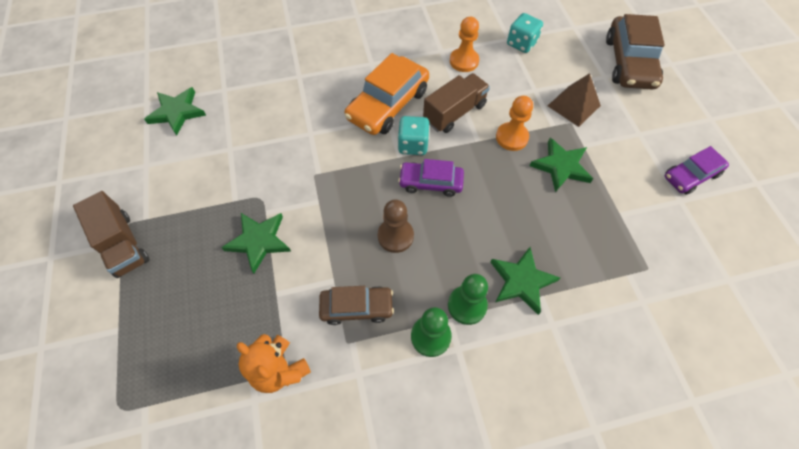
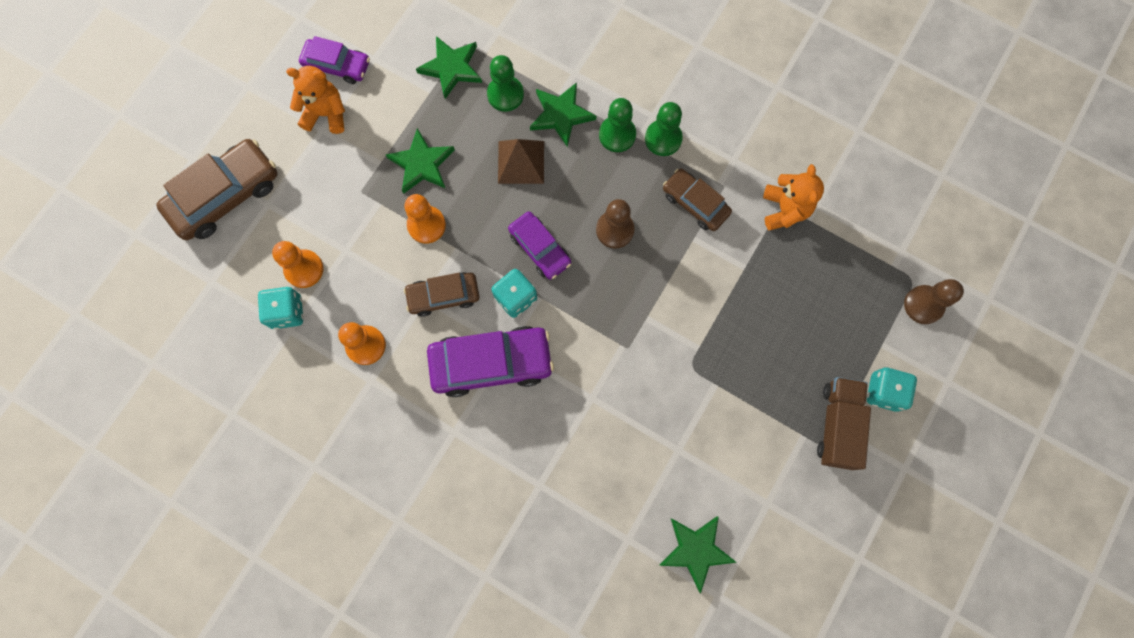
camera: 135 degrees left, 15 degrees up
green star [221,213,291,273] -> green star moved to [416,36,482,99]
orange car [345,53,429,135] -> purple car [427,326,554,397]
brown truck [423,73,490,133] -> brown car [404,272,480,317]
brown pyramid [548,73,601,127] -> brown pyramid moved to [498,139,544,184]
none -> orange pawn [272,241,324,288]
none -> orange teddy bear [286,66,345,134]
none -> green pawn [487,55,524,112]
none -> turquoise dice [867,367,917,412]
none -> brown pawn [904,279,964,324]

